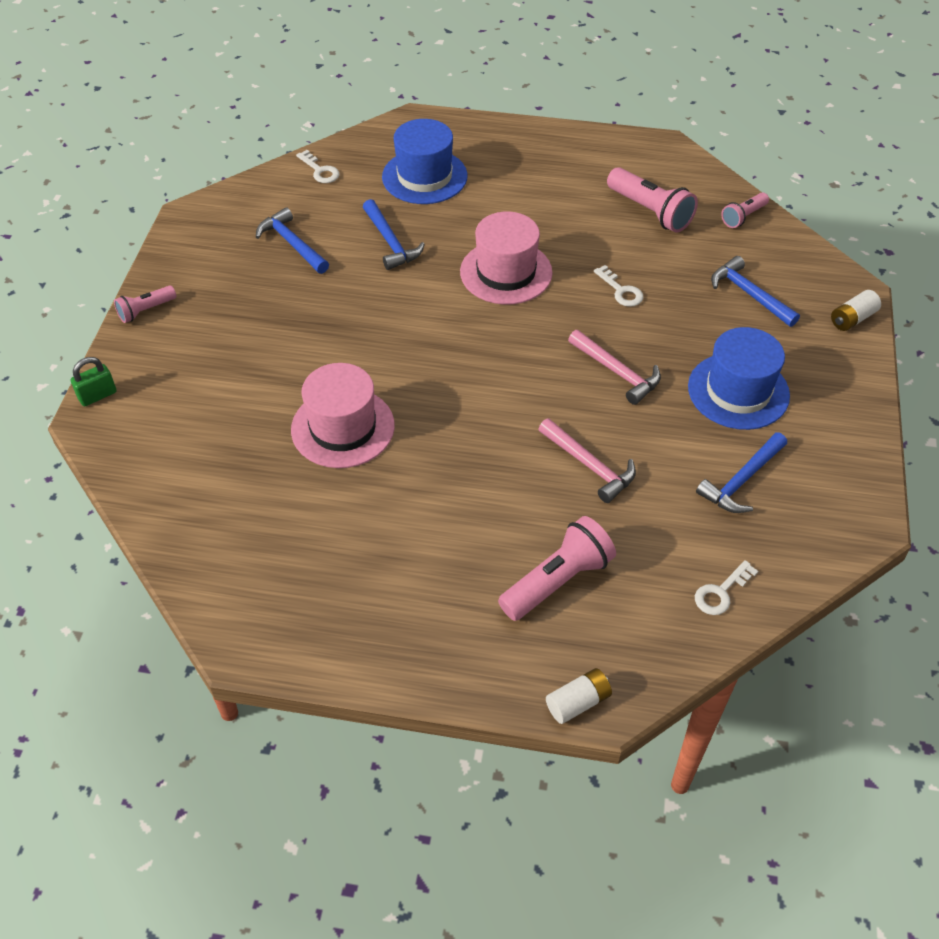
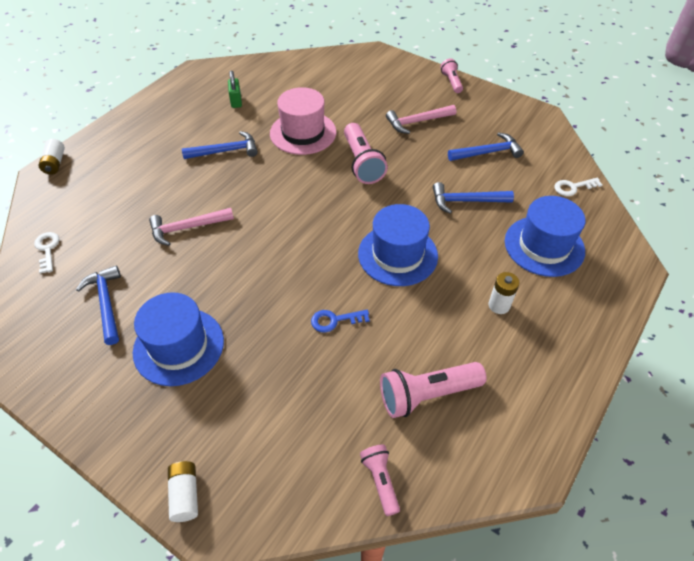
camera: 115 degrees right, 0 degrees up
green padlock [70,357,117,406] -> green padlock moved to [228,71,242,108]
pink hat [460,211,553,305] -> blue hat [358,204,438,286]
pink flashlight [498,516,616,621] -> pink flashlight moved to [344,123,388,184]
pink hammer [568,330,661,405] -> pink hammer moved to [386,105,456,134]
white key [594,265,643,307] -> blue key [311,310,370,333]
blue hammer [711,256,800,327] -> blue hammer moved to [182,131,258,159]
none -> white battery [488,272,519,314]

